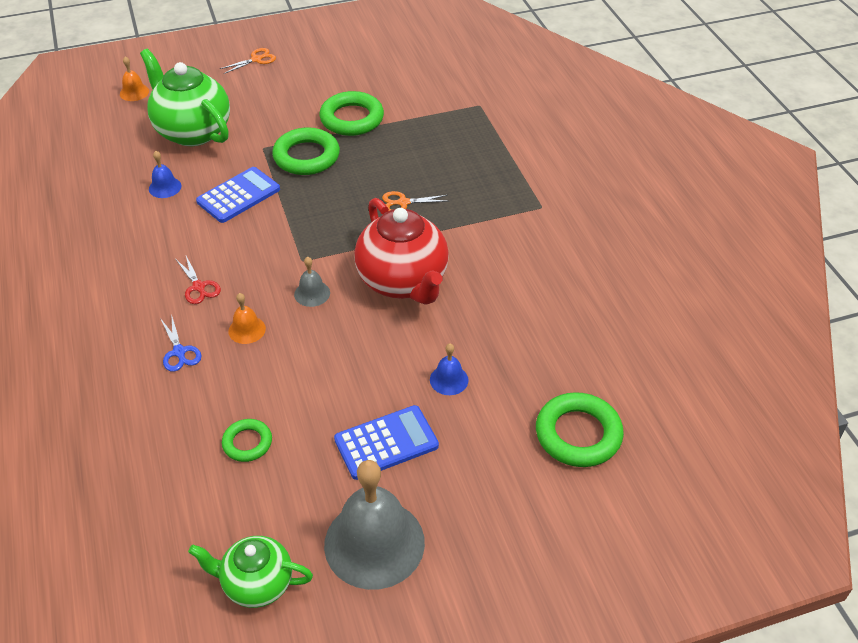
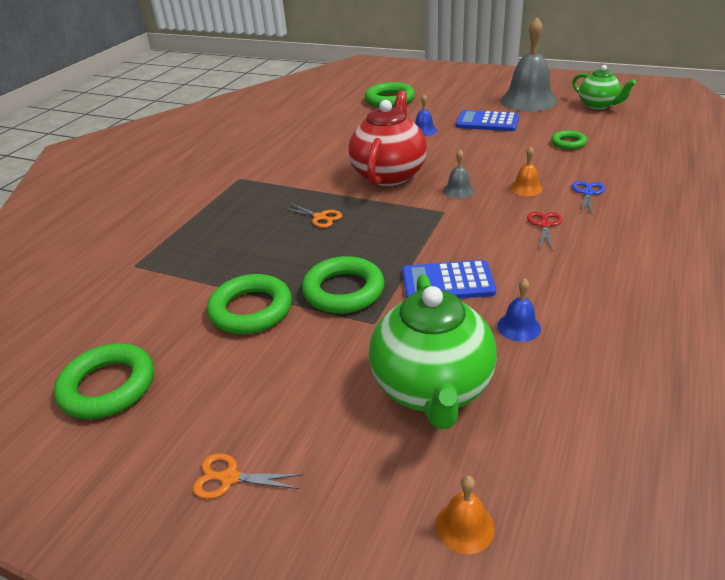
camera: 135 degrees left, 10 degrees down
none -> green ring [54,343,154,419]

